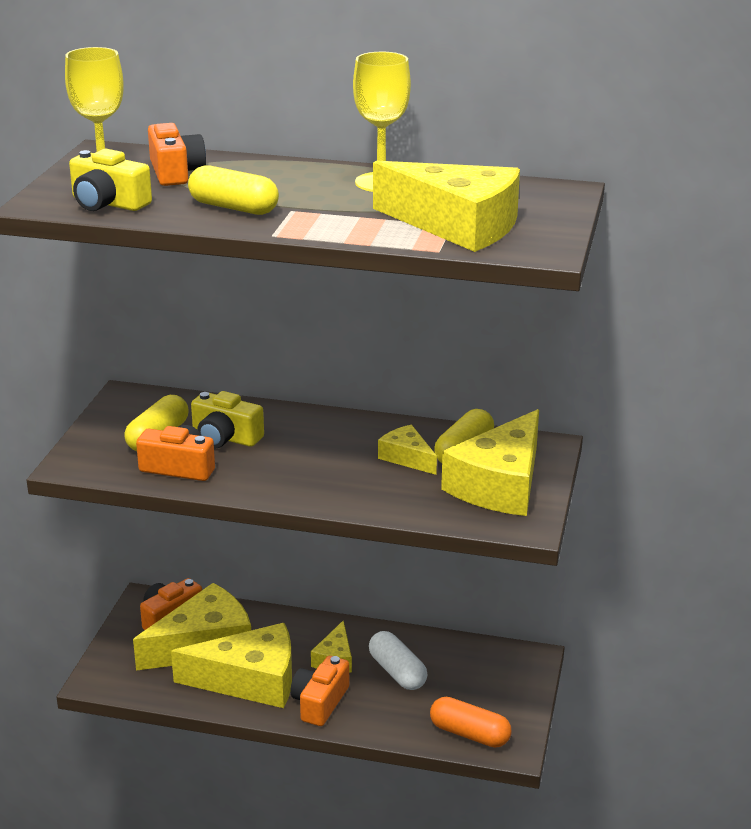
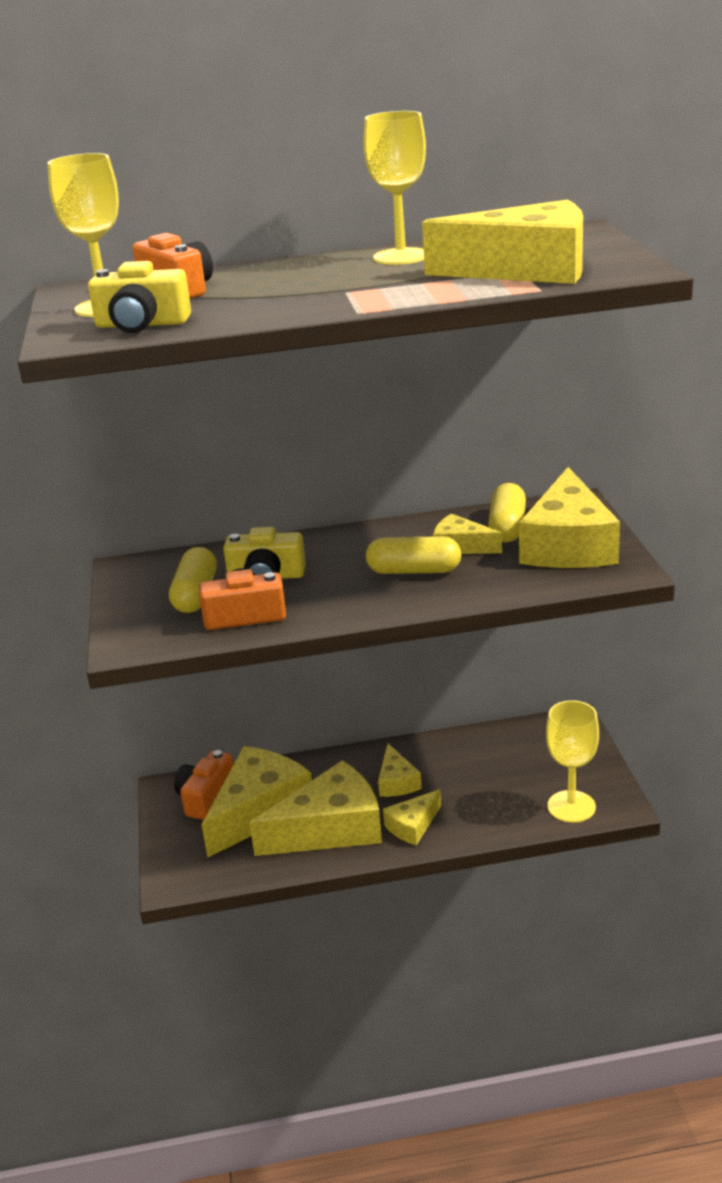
camera: 20 degrees left, 0 degrees up
yellow capsule [188,165,279,215] -> yellow capsule moved to [366,536,461,574]
orange camera [291,656,349,726] -> yellow cheese [383,789,441,845]
white capsule [369,631,427,690] -> none
orange capsule [430,697,511,748] -> yellow goblet [546,700,599,823]

